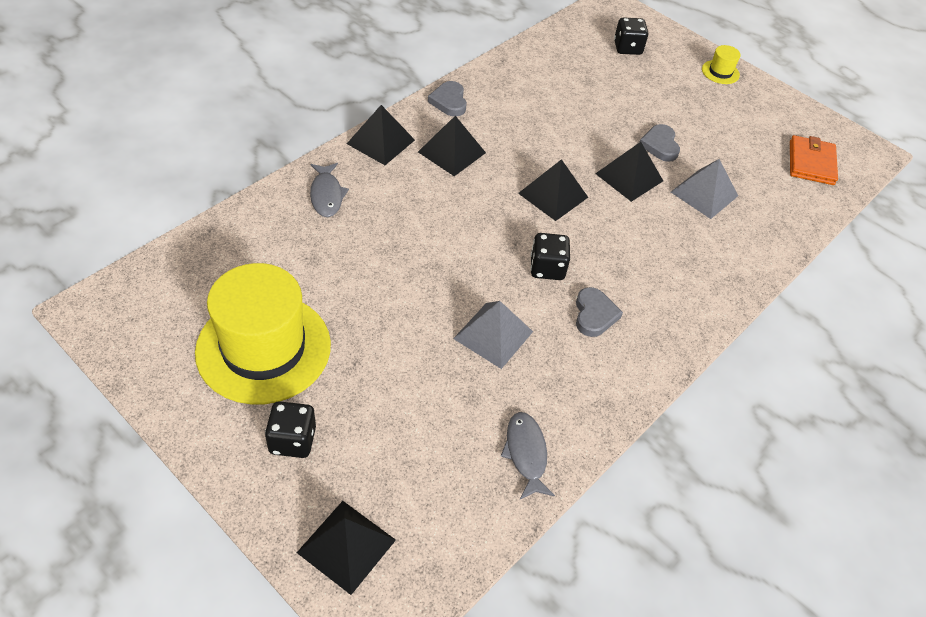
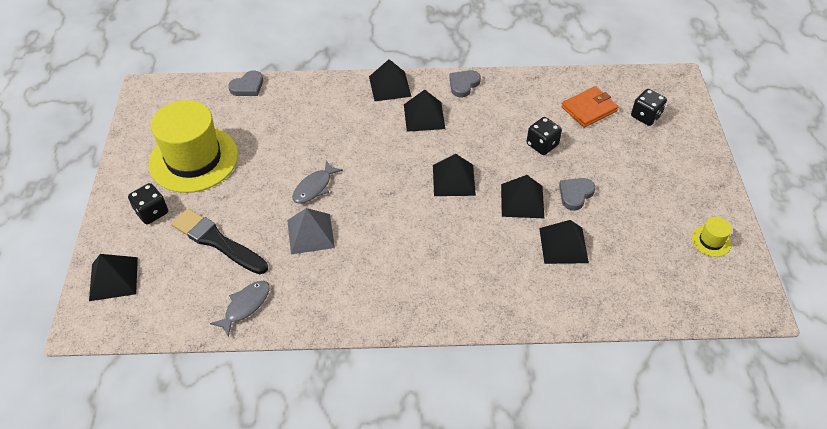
camera: 50 degrees right, 0 degrees up
grey fish [310,163,349,217] -> grey fish moved to [292,161,343,204]
black dice [530,233,570,280] -> black dice moved to [526,117,562,155]
grey heart [576,287,623,337] -> grey heart moved to [228,70,263,96]
grey pyramid [671,159,738,219] -> black pyramid [539,220,589,264]
yellow hat [702,45,741,84] -> yellow hat moved to [692,217,732,257]
orange wallet [790,135,838,185] -> orange wallet moved to [561,86,619,128]
none -> black brush [171,209,268,274]

